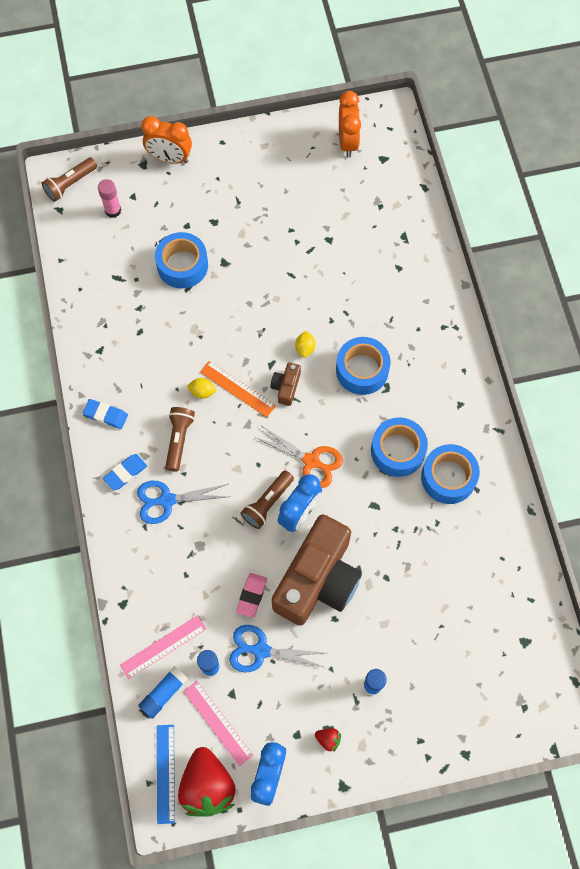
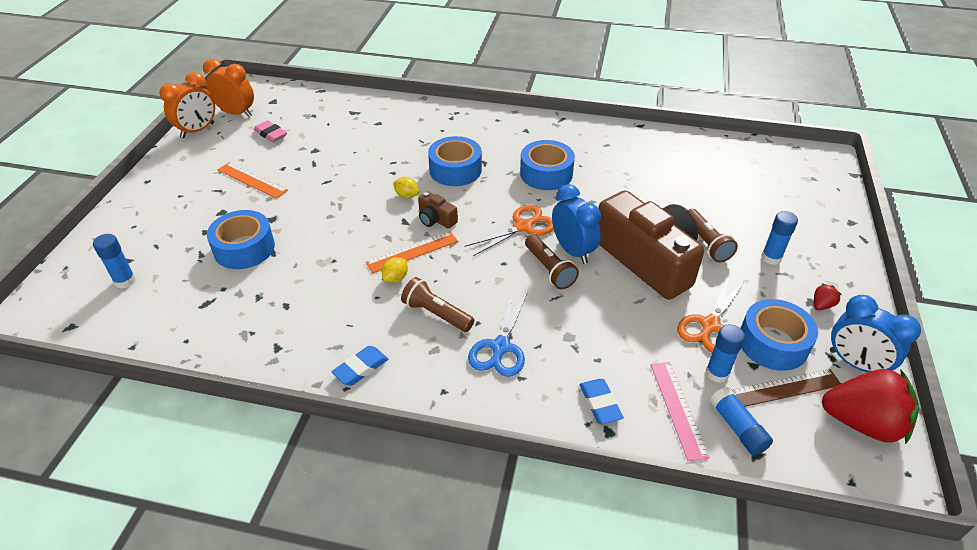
camera: 65 degrees left, 25 degrees down
brown flashlight [42,157,97,202] -> brown flashlight moved to [688,209,738,263]
pink glue stick [98,179,121,218] -> blue glue stick [93,234,136,289]
blue eraser [103,454,147,491] -> blue eraser moved to [579,379,624,424]
orange clock [141,116,192,164] -> orange clock moved to [159,72,215,138]
blue ruler [157,725,175,824] -> none
pink ruler [183,681,253,766] -> brown ruler [732,369,841,407]
blue scissors [229,625,326,672] -> orange scissors [677,277,745,353]
pink eraser [236,573,267,618] -> pink eraser moved to [254,120,287,142]
blue tape [421,444,480,504] -> blue tape moved to [741,299,818,371]
none -> orange ruler [218,162,288,199]

